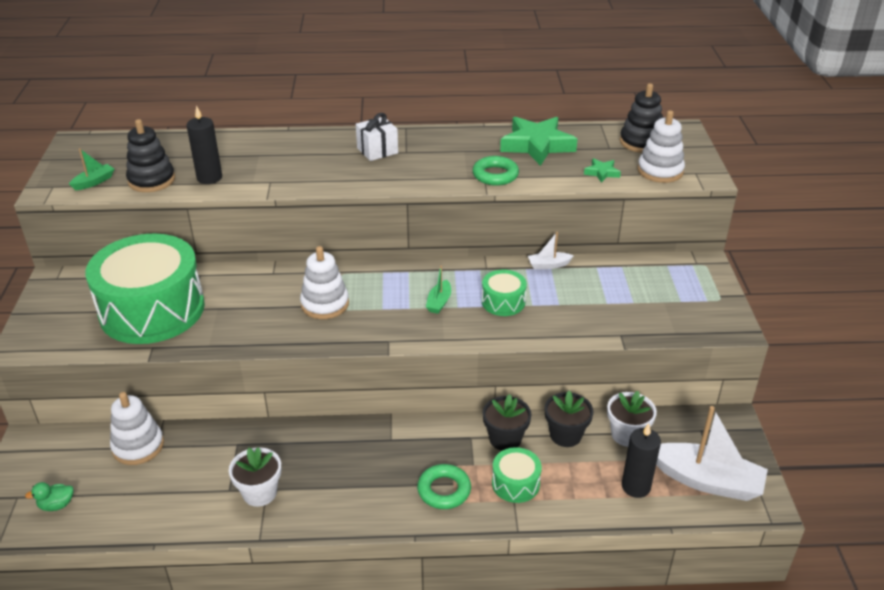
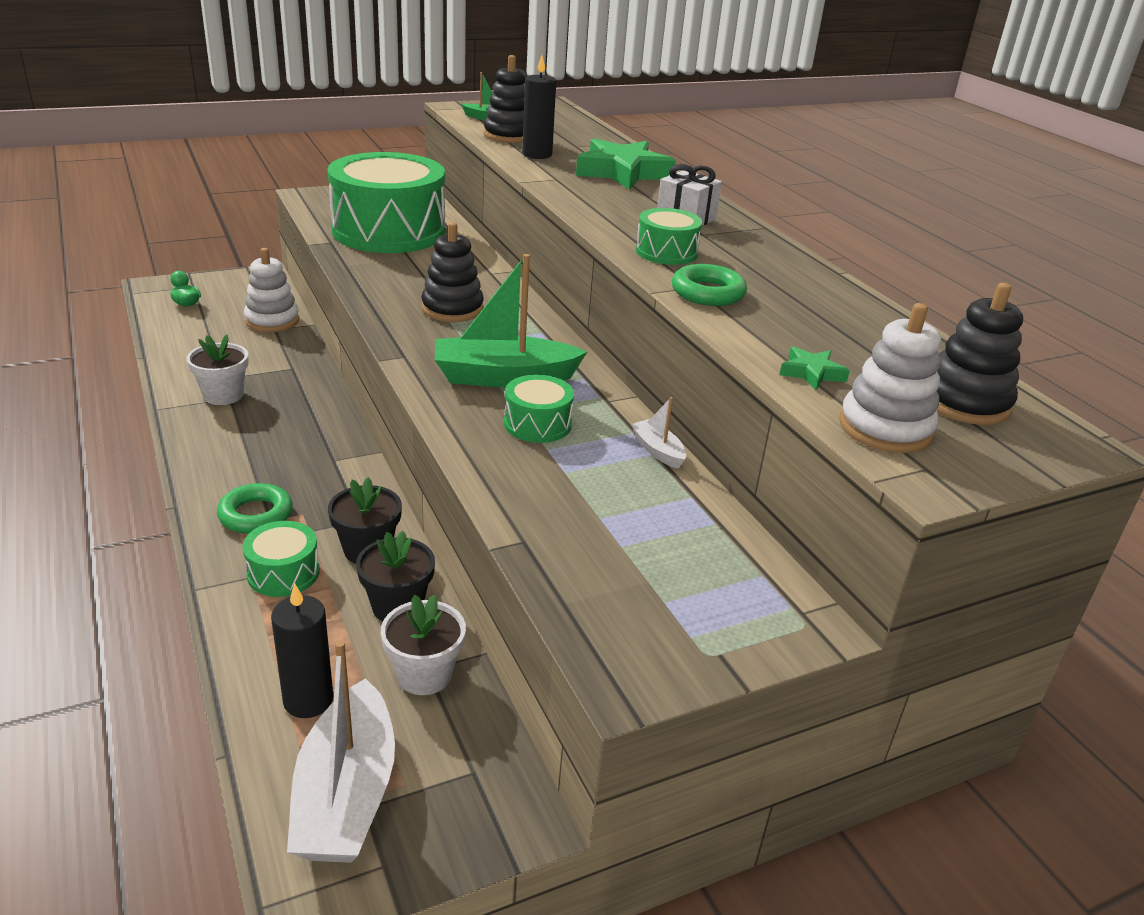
camera: 65 degrees right, 5 degrees down
white stacking toy [300,246,349,319] -> black stacking toy [421,222,484,322]
green boat [426,266,451,314] -> green boat [435,254,587,387], size x2.16
green star [500,117,578,166] -> green star moved to [576,138,676,190]
none -> green drum [636,208,702,265]

